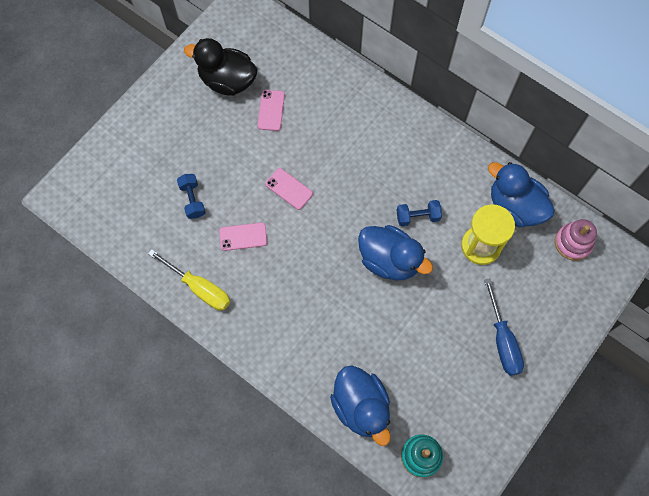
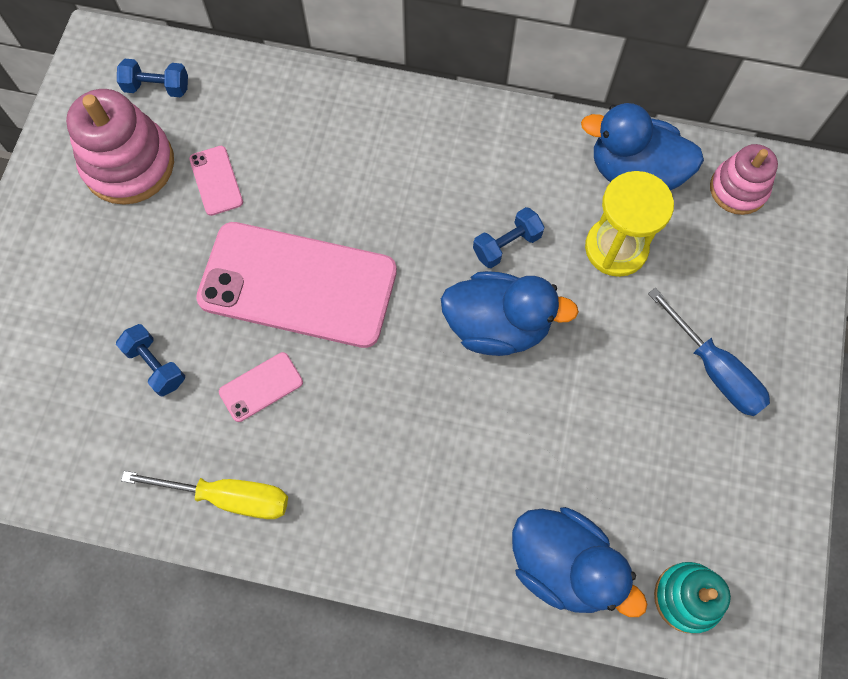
camera: 25 degrees left, 0 degrees up
black duck [184,38,257,96] -> pink stacking toy [66,89,174,205]
pink phone [265,168,313,210] -> pink phone [196,222,397,348], size x2.48
none -> blue dumbbell [117,59,188,97]

